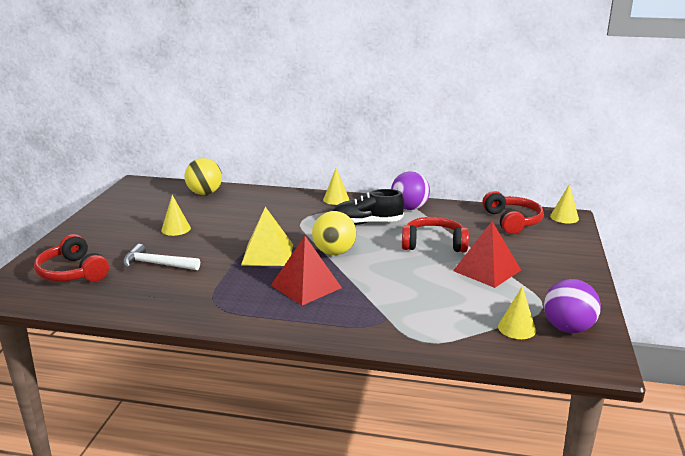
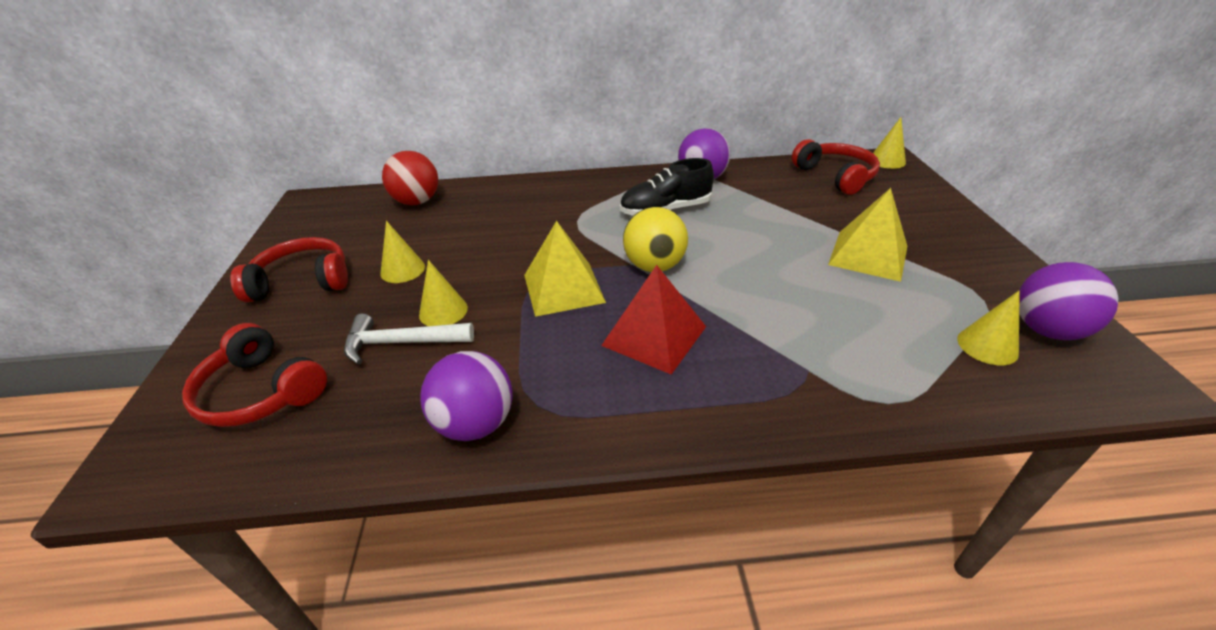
camera: 15 degrees left, 15 degrees up
yellow ball [185,158,222,195] -> red ball [382,151,438,205]
yellow cone [323,168,349,205] -> yellow cone moved to [419,260,468,326]
red headphones [402,217,469,253] -> red headphones moved to [230,237,348,302]
red pyramid [453,221,521,288] -> yellow pyramid [828,188,907,282]
none -> purple ball [420,351,513,441]

